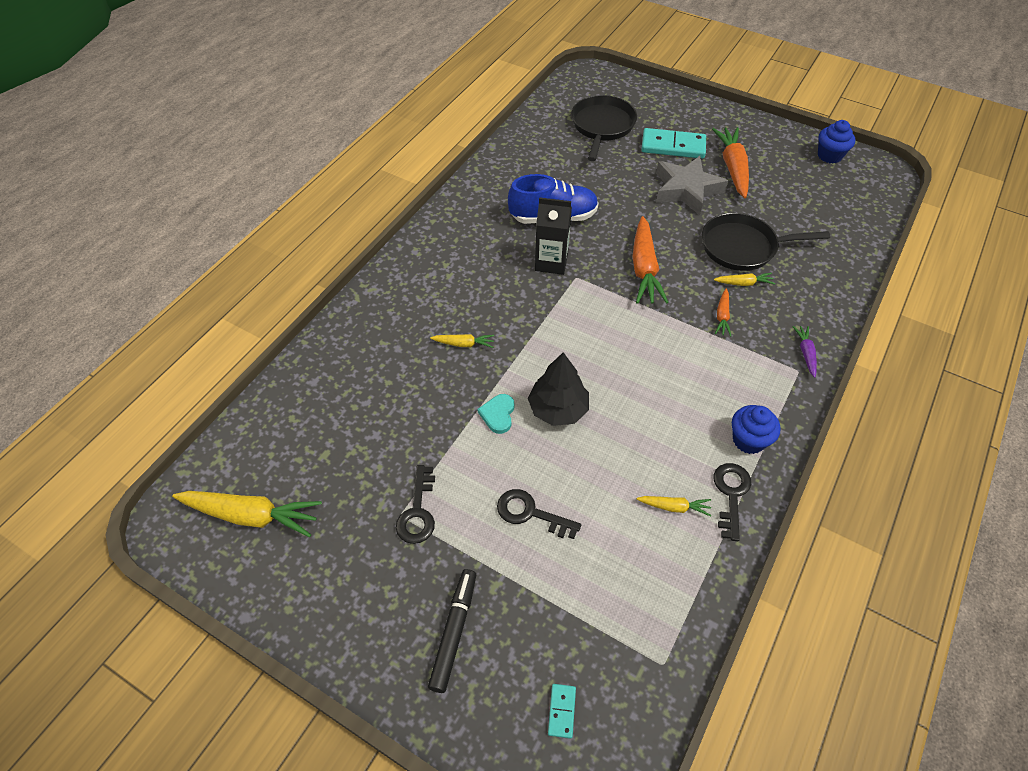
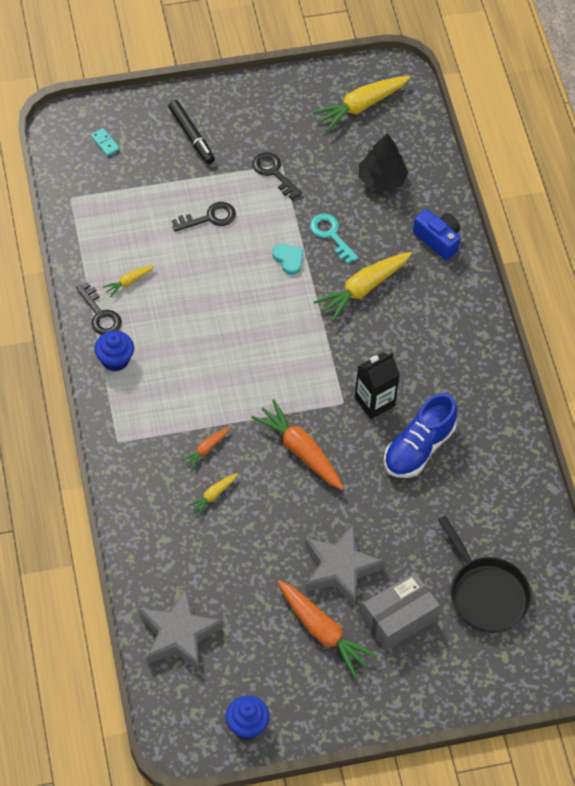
camera: 135 degrees right, 5 degrees up
yellow carrot [430,334,494,348] -> yellow carrot [314,252,412,322], size x2.01
black tree [528,352,589,426] -> black tree moved to [359,133,408,192]
turquoise domino [641,128,706,159] -> grey box [361,572,440,651]
black pan [702,213,830,271] -> none
orange carrot [715,289,731,336] -> orange carrot turned 105 degrees counterclockwise [181,427,229,470]
purple carrot [793,326,817,378] -> none
none -> grey star [139,588,223,671]
none -> turquoise key [310,213,358,264]
none -> blue camera [413,209,460,260]

